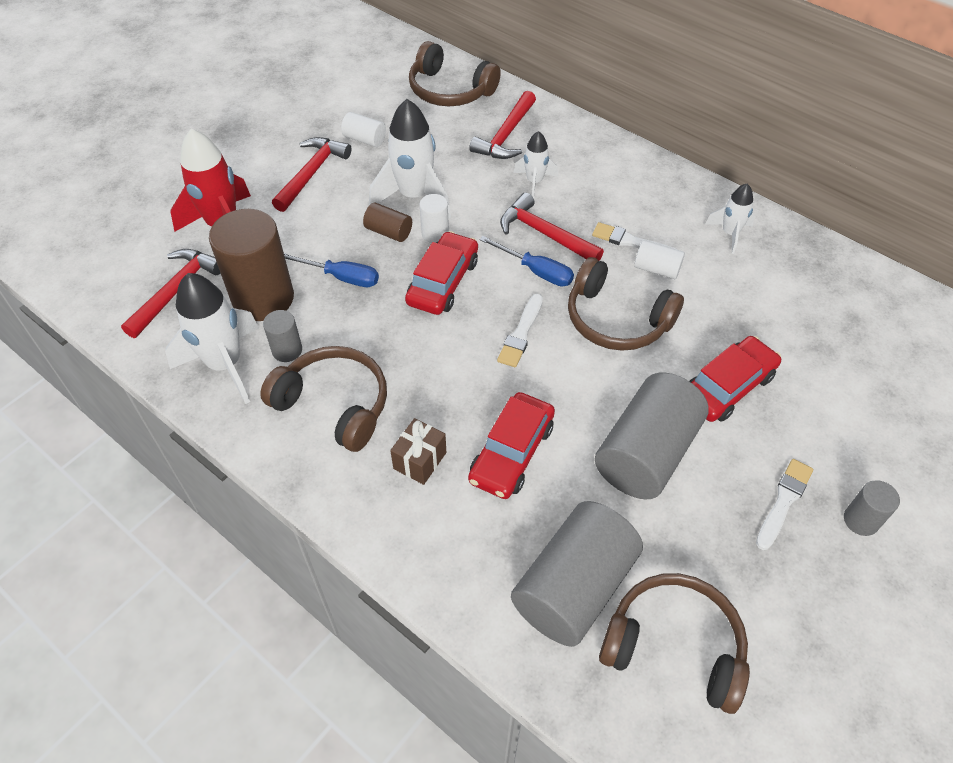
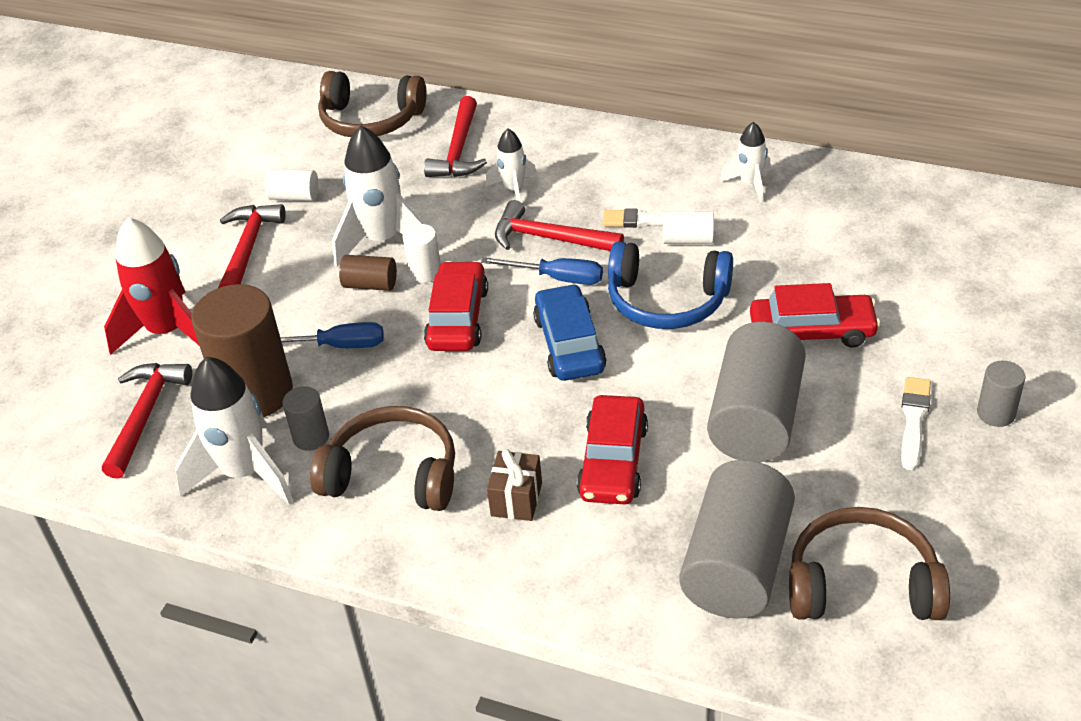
camera: 15 degrees left, 10 degrees down
white brush [497,294,543,367] -> blue car [533,284,606,381]
brown headphones [568,257,684,351] -> blue headphones [608,241,733,329]
red car [689,336,781,422] -> red car turned 60 degrees clockwise [750,283,880,348]

